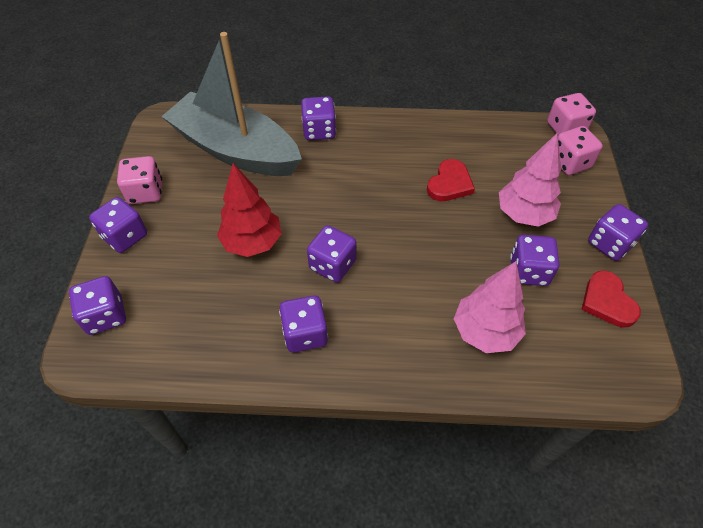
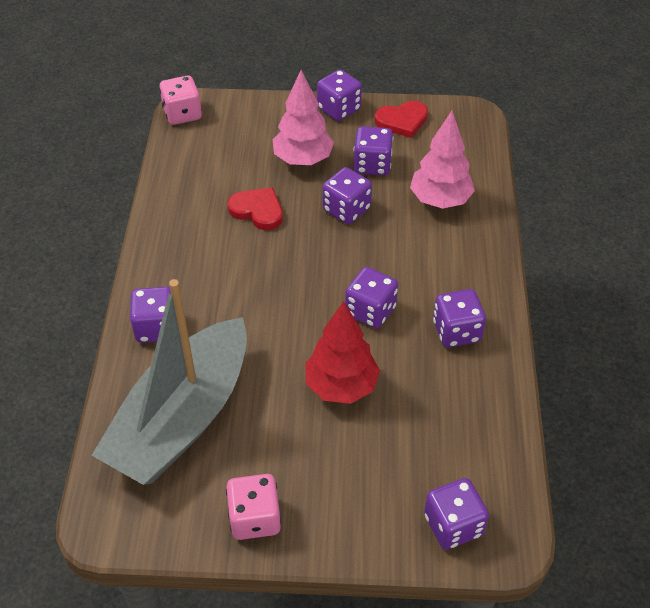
camera: 90 degrees left, 5 degrees down
purple dice [89,197,147,253] -> purple dice moved to [323,167,372,224]
pink dice [558,126,603,175] -> none

